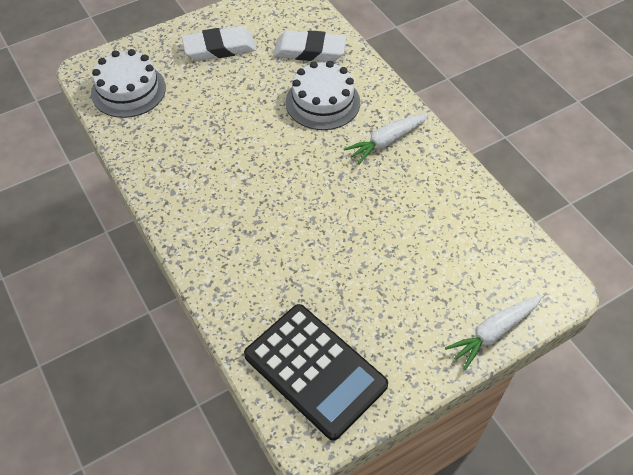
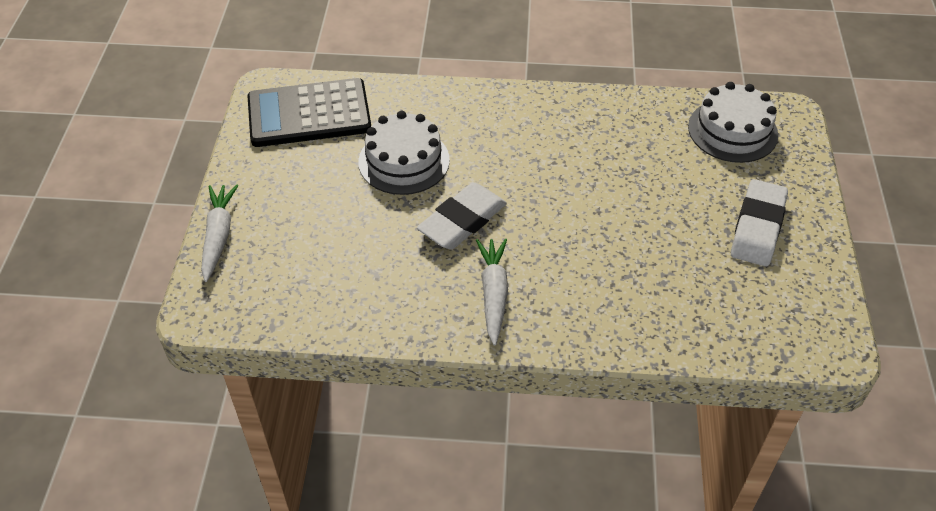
camera: 125 degrees right, 5 degrees down
white eraser [273,30,346,62] -> white eraser moved to [417,182,507,250]
white cake [286,61,360,130] -> white cake moved to [358,111,450,195]

